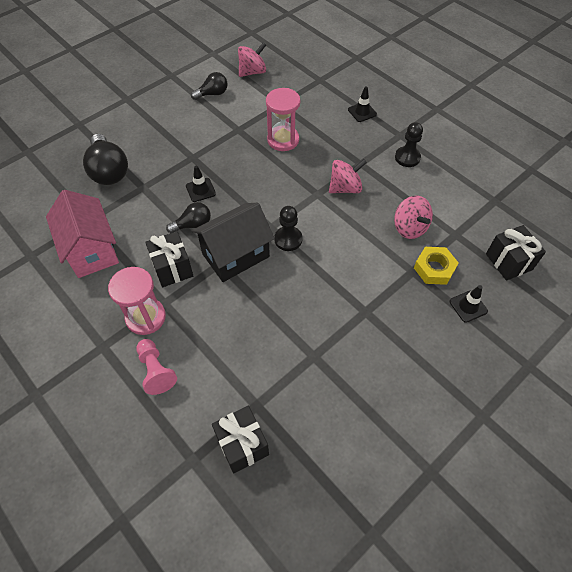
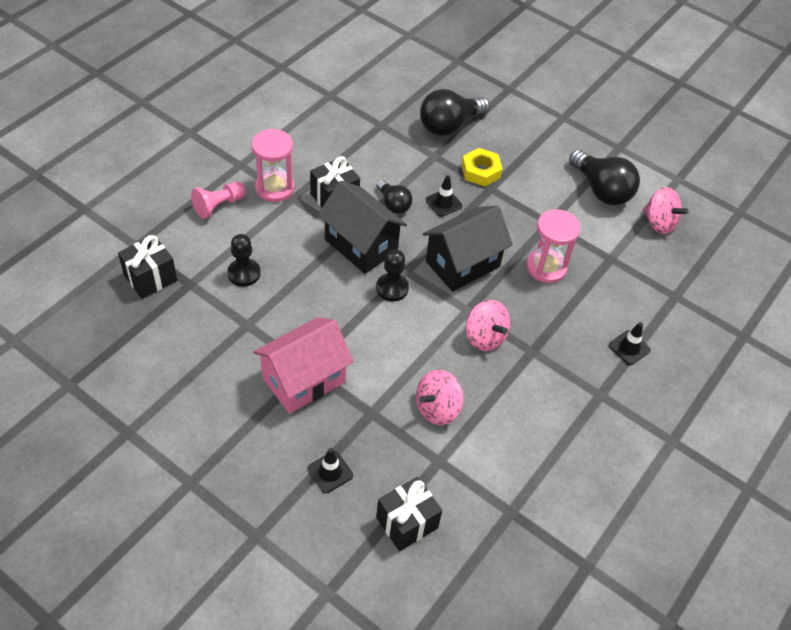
camera: 75 degrees right, 5 degrees down
pink house [46,190,119,278] -> pink house moved to [253,317,354,414]
black light bulb [191,72,228,100] -> black light bulb [569,150,640,205], size x1.72
black pawn [395,122,423,167] -> black pawn moved to [227,234,260,287]
yellow nut [414,247,459,285] -> yellow nut moved to [462,148,502,187]
none -> black house [423,206,513,292]

